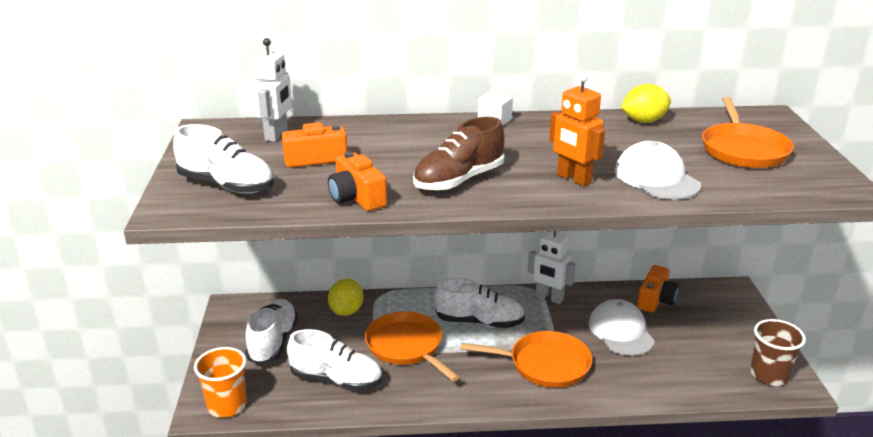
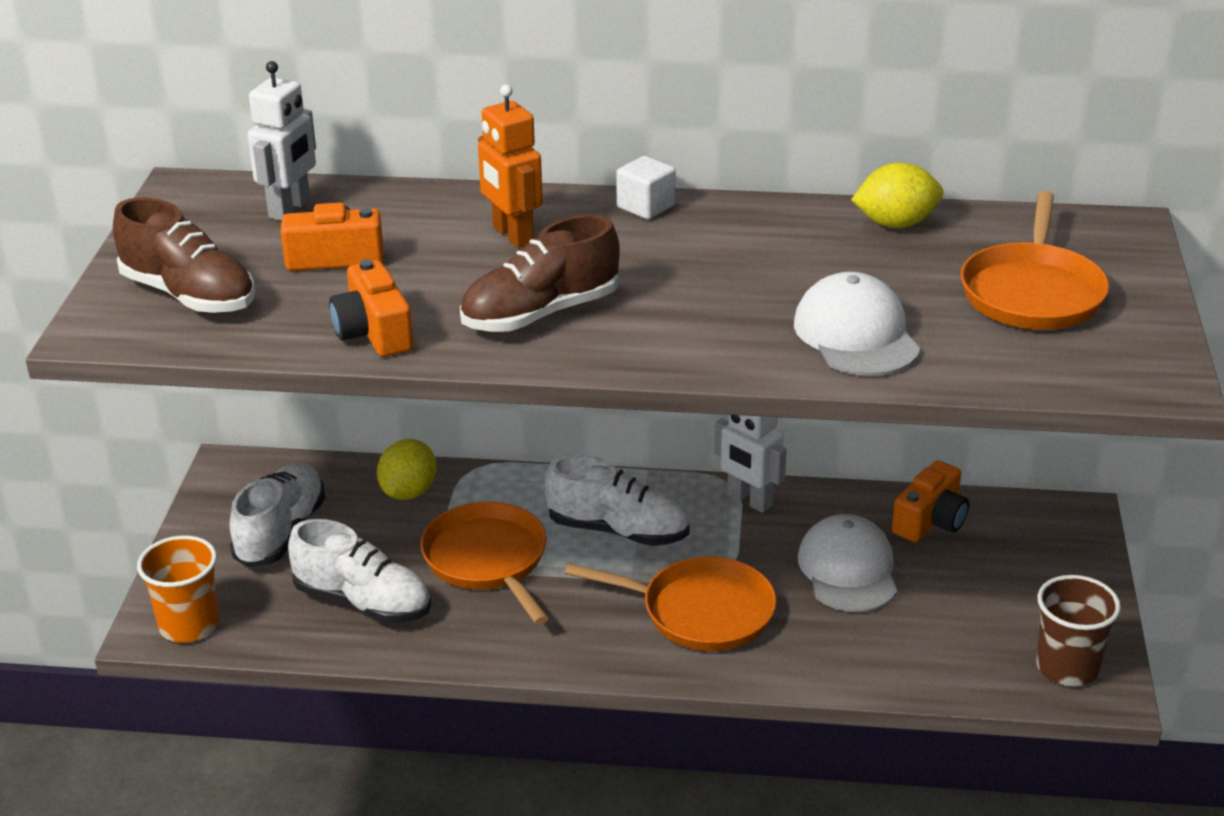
camera: 10 degrees right, 5 degrees up
white shoe [173,124,274,194] -> brown shoe [113,197,255,313]
orange robot [549,73,605,186] -> orange robot moved to [478,85,543,248]

